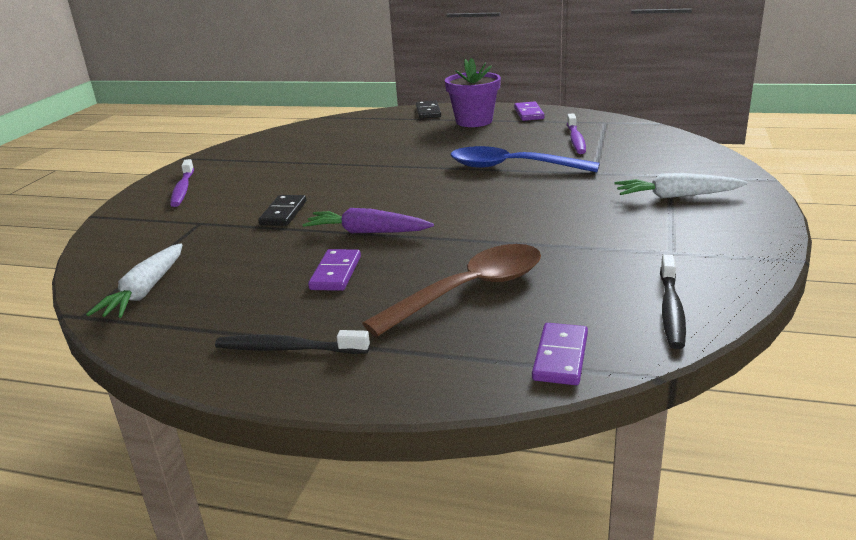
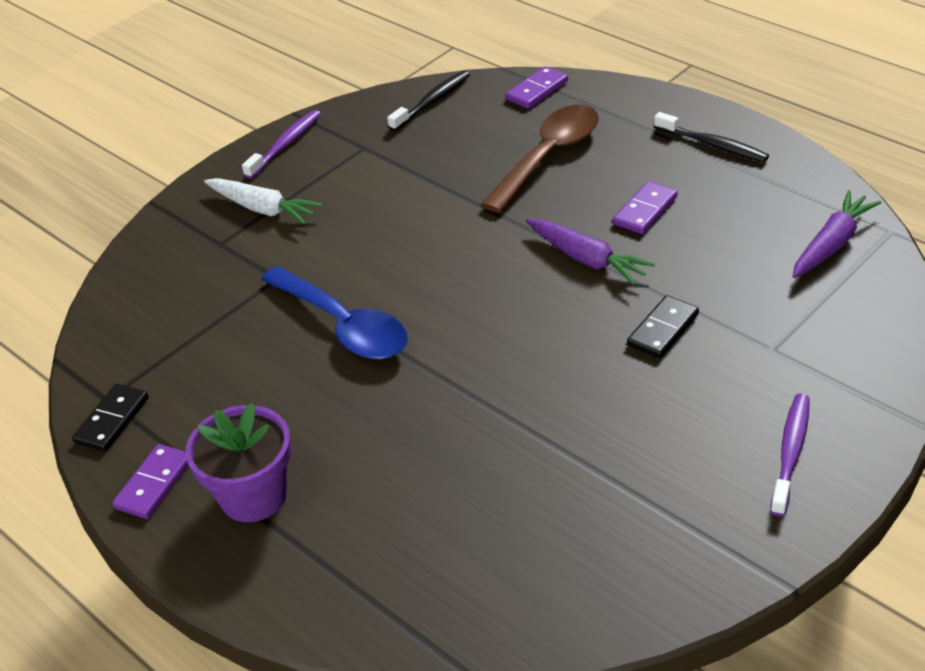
camera: 150 degrees left, 15 degrees up
white carrot [86,243,182,318] -> purple carrot [792,190,882,278]
brown spoon [362,244,541,337] -> brown spoon turned 135 degrees clockwise [481,105,599,213]
black domino [416,100,441,119] -> black domino moved to [72,384,149,452]
purple toothbrush [567,114,586,154] -> purple toothbrush moved to [242,110,321,179]

